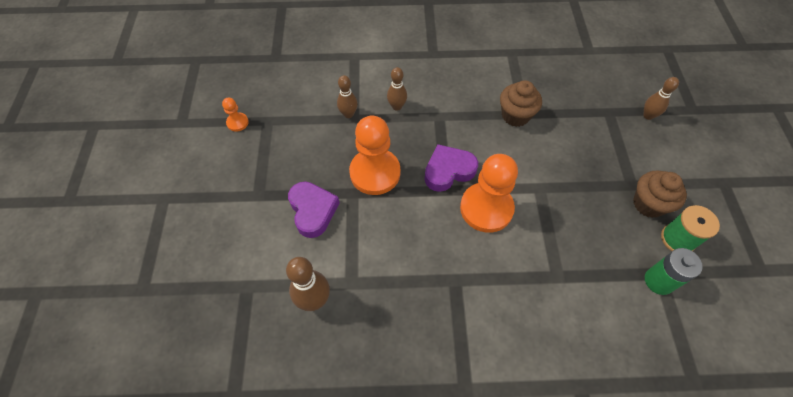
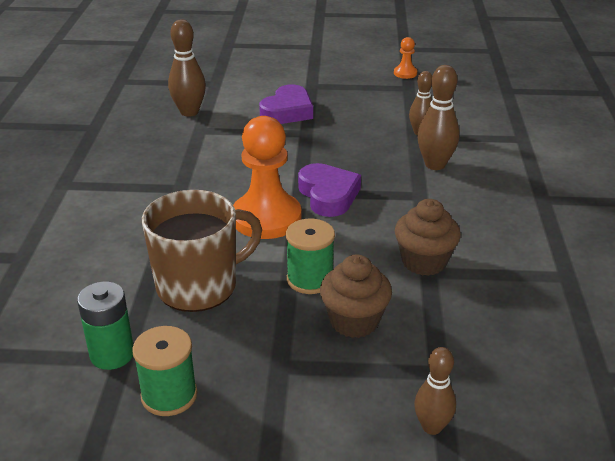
camera: 95 degrees right, 25 degrees down
purple heart [288,181,340,238] -> purple heart turned 45 degrees counterclockwise [259,84,313,124]
orange pawn [349,115,400,195] -> none
brown bowling pin [387,67,407,111] -> brown bowling pin [417,65,459,170], size x1.51
brown cupcake [633,170,687,218] -> brown cupcake moved to [320,254,392,338]
none -> brown mug [142,190,262,312]
none -> green spool [286,219,335,294]

